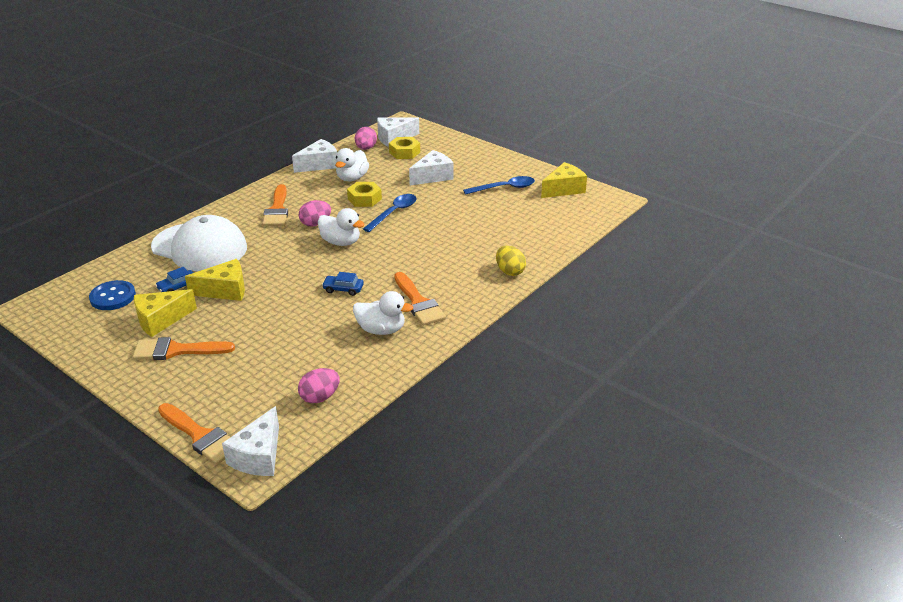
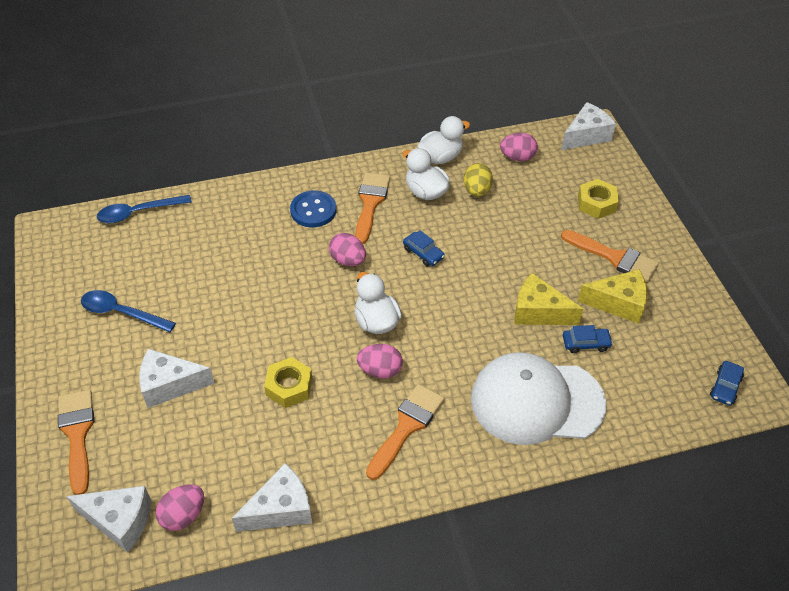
camera: 145 degrees left, 15 degrees up
blue button [89,280,136,310] -> blue button moved to [290,190,336,227]
white cap [151,215,247,271] -> white cap turned 60 degrees counterclockwise [471,352,606,445]
orange brush [158,403,230,465] -> orange brush moved to [58,390,94,495]
white cheese [292,139,337,173] -> white cheese turned 150 degrees clockwise [232,464,312,532]
white duck [335,148,369,182] -> white duck moved to [417,116,470,164]
blue spoon [363,194,417,232] -> blue spoon moved to [97,195,192,223]
yellow nut [389,137,420,159] -> yellow nut moved to [578,179,619,219]
yellow egg [496,246,526,276] -> yellow egg moved to [464,163,493,197]
yellow cheese [541,162,587,198] -> none
none -> pink egg [329,233,366,266]
none -> blue car [710,361,744,406]

